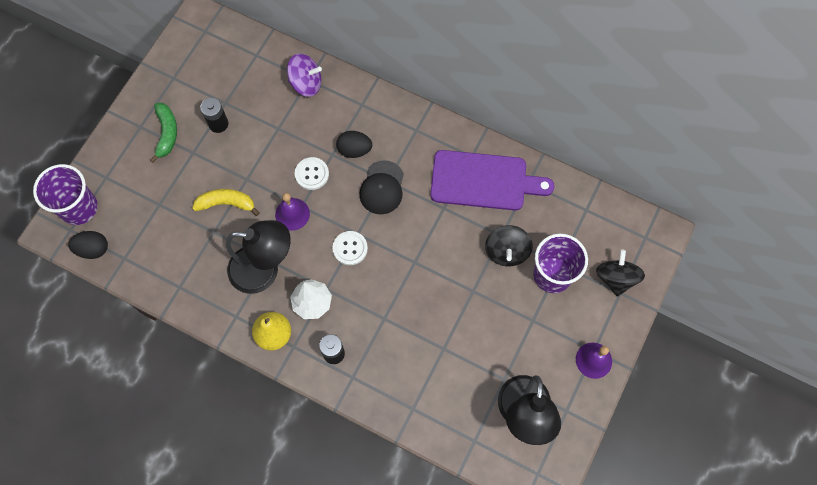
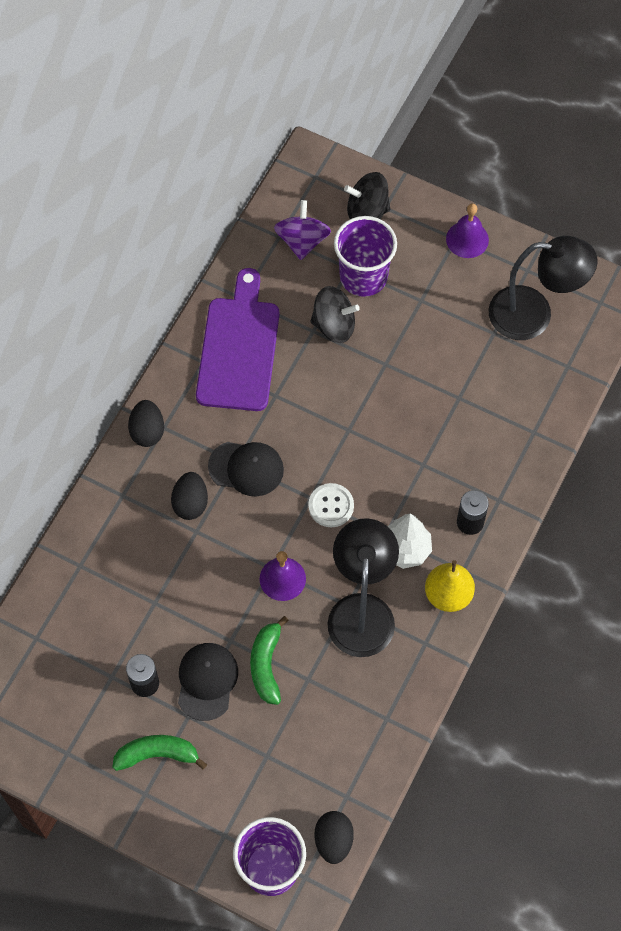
camera: 90 degrees left, 5 degrees down
yellow banana [192,189,260,216] -> green banana [250,616,289,705]
purple spinning top [287,53,322,97] -> purple spinning top moved to [274,200,331,260]
white button [295,157,329,190] -> none
none -> black egg [128,400,164,447]
none -> black cap [178,643,238,721]

